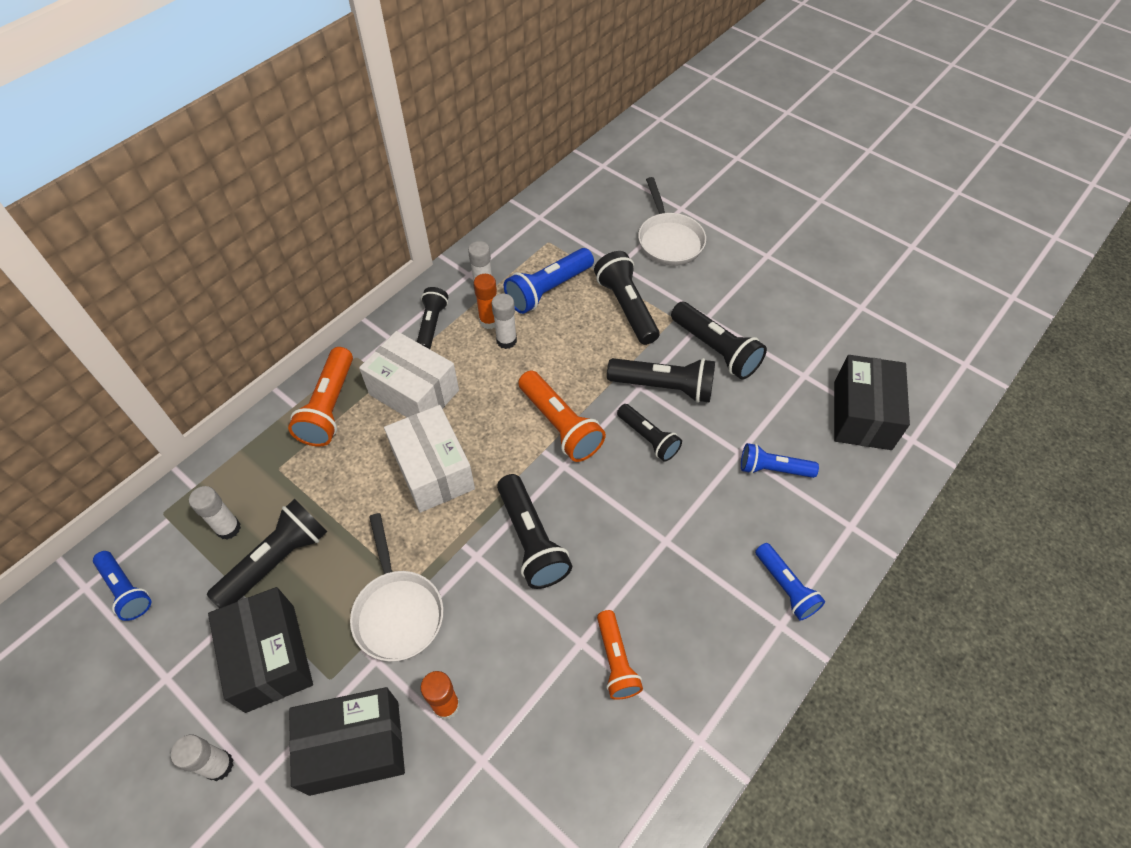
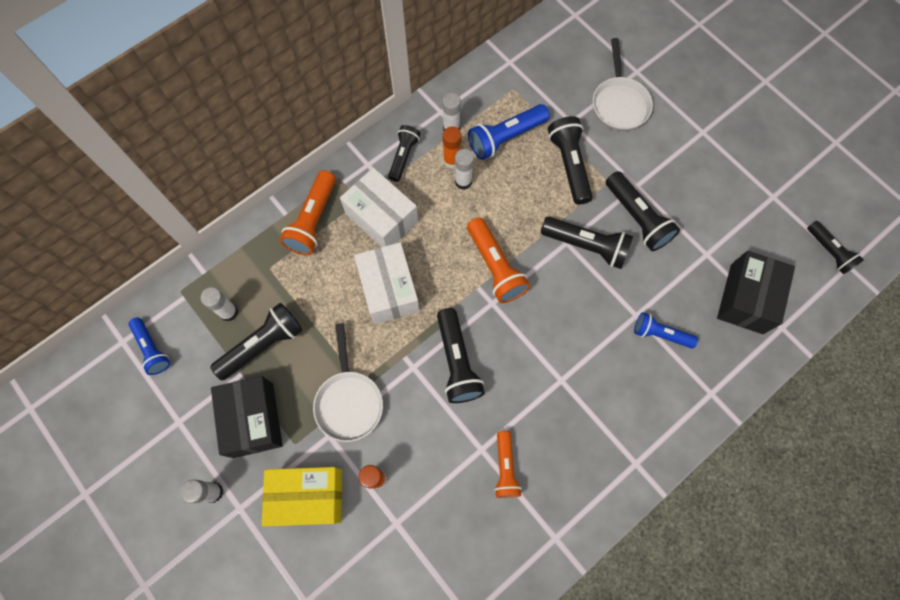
camera: 10 degrees right, 15 degrees up
black box [289,687,405,796] -> yellow box [262,467,342,526]
black flashlight [617,404,682,462] -> black flashlight moved to [807,221,864,274]
blue flashlight [755,543,825,621] -> none

